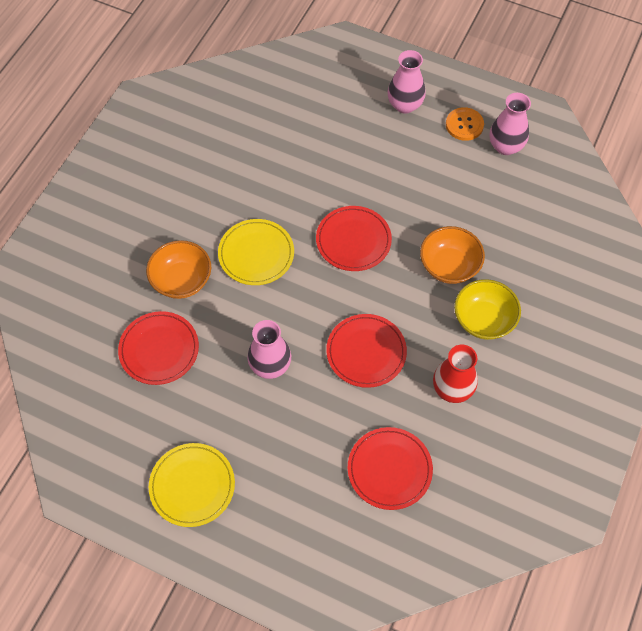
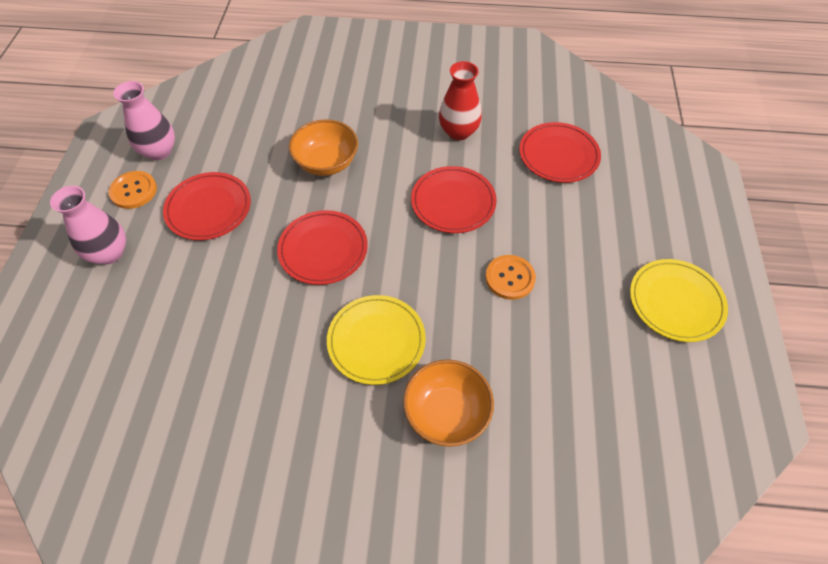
camera: 110 degrees left, 5 degrees down
red plate [118,311,199,385] -> red plate moved to [163,172,251,240]
pink vase [248,320,291,379] -> orange button [486,255,536,300]
yellow bowl [454,279,521,340] -> none

